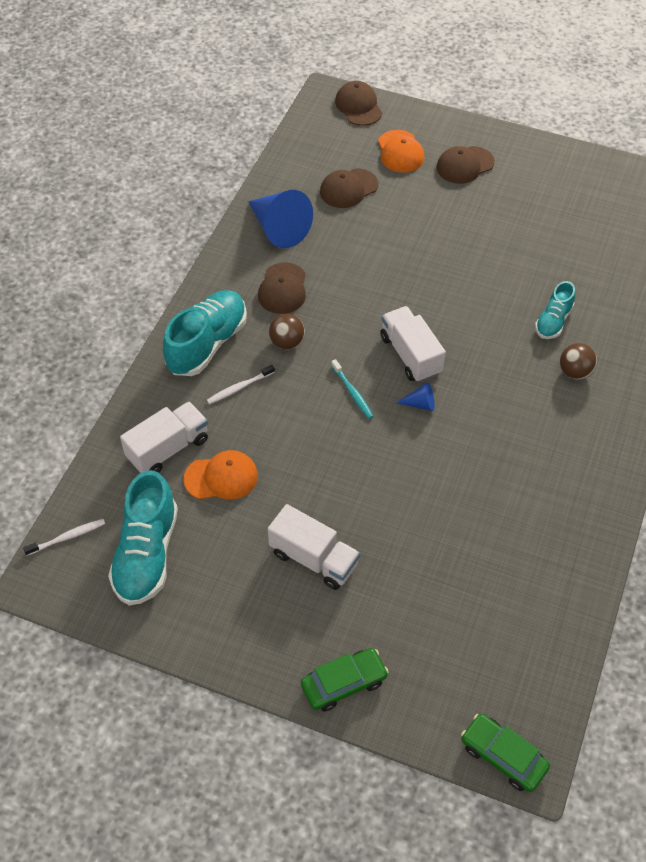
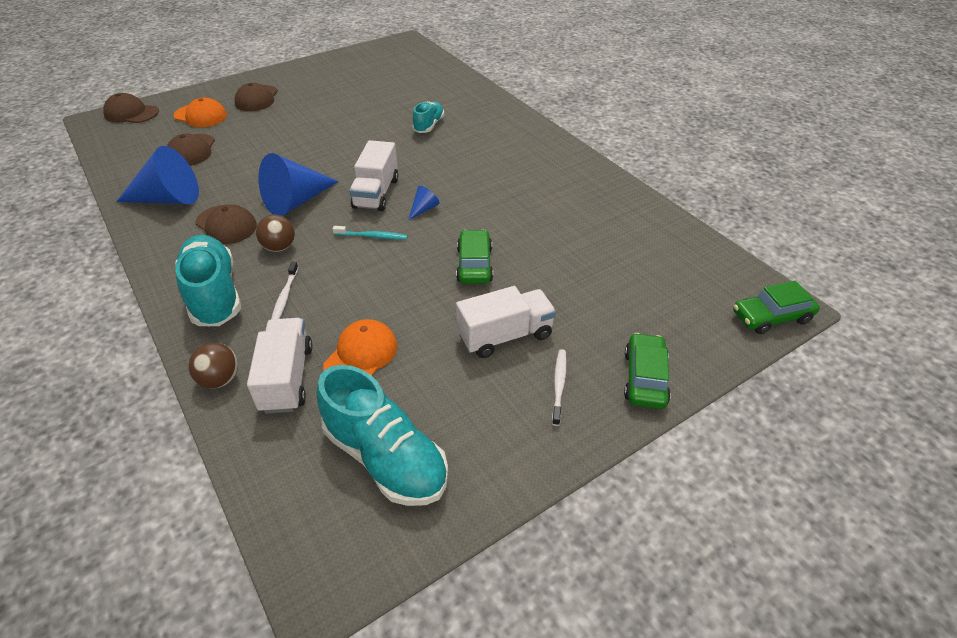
camera: 55 degrees left, 10 degrees down
white toothbrush [23,519,105,556] -> white toothbrush moved to [552,349,567,426]
white truck [380,306,446,383] -> white truck turned 90 degrees counterclockwise [349,140,398,211]
turquoise shoe [535,281,575,339] -> turquoise shoe turned 135 degrees counterclockwise [412,101,444,133]
brown ball [560,343,597,380] -> brown ball moved to [188,343,238,388]
none -> blue cone [258,153,339,216]
none -> green car [456,230,493,284]

